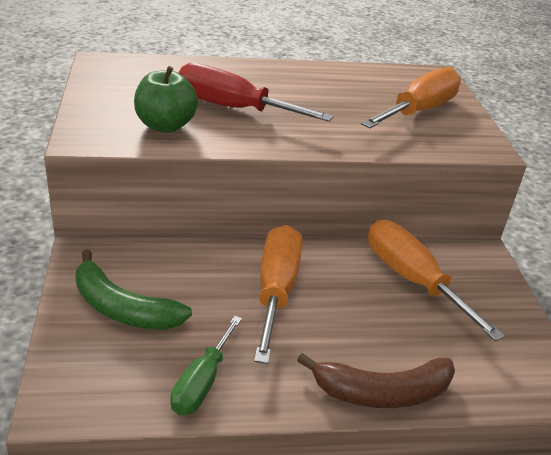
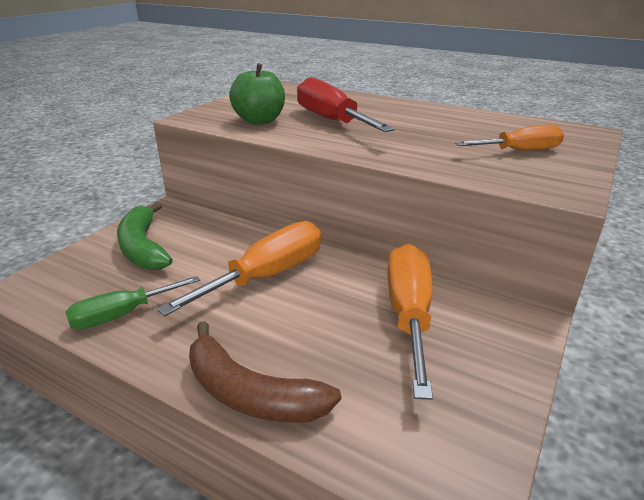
camera: 40 degrees right, 5 degrees down
orange screwdriver [361,67,461,128] -> orange screwdriver [455,125,564,151], size x0.63

